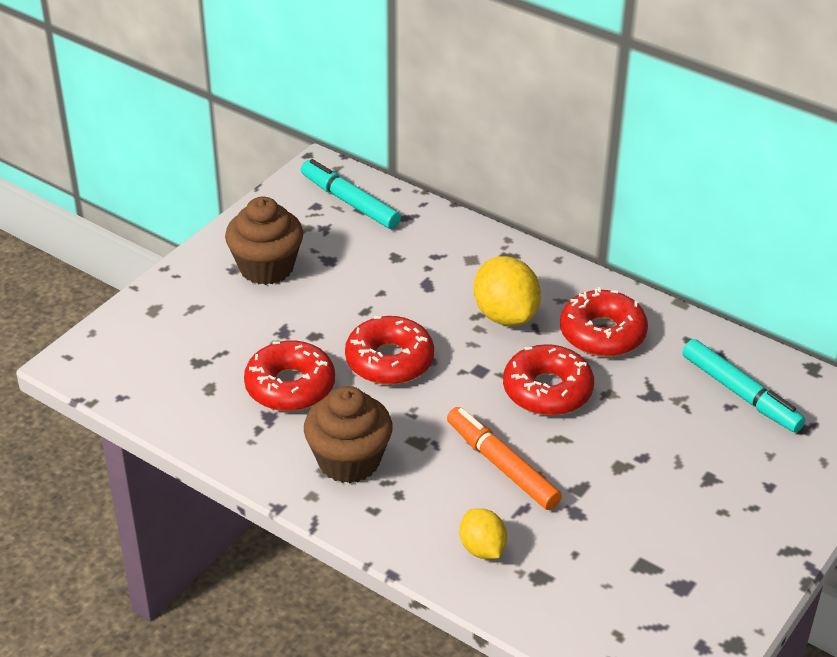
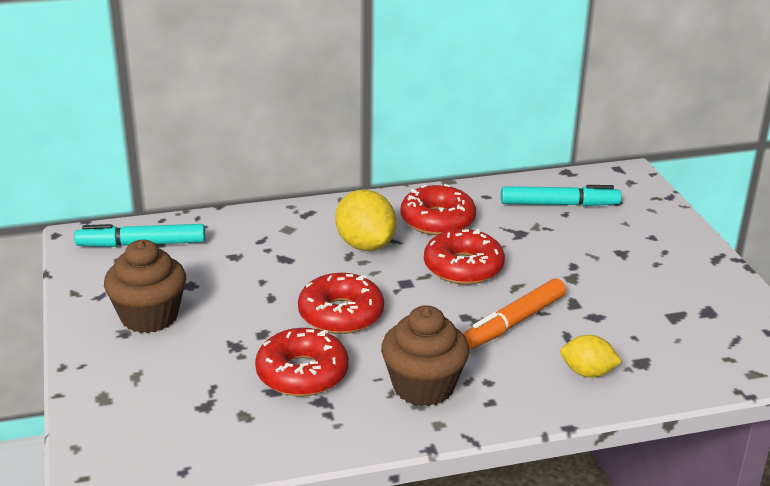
camera: 50 degrees left, 10 degrees down
orange marker [447,407,562,510] -> orange marker turned 45 degrees counterclockwise [463,278,566,349]
yellow lemon [474,256,541,326] -> yellow lemon turned 45 degrees clockwise [335,190,397,251]

